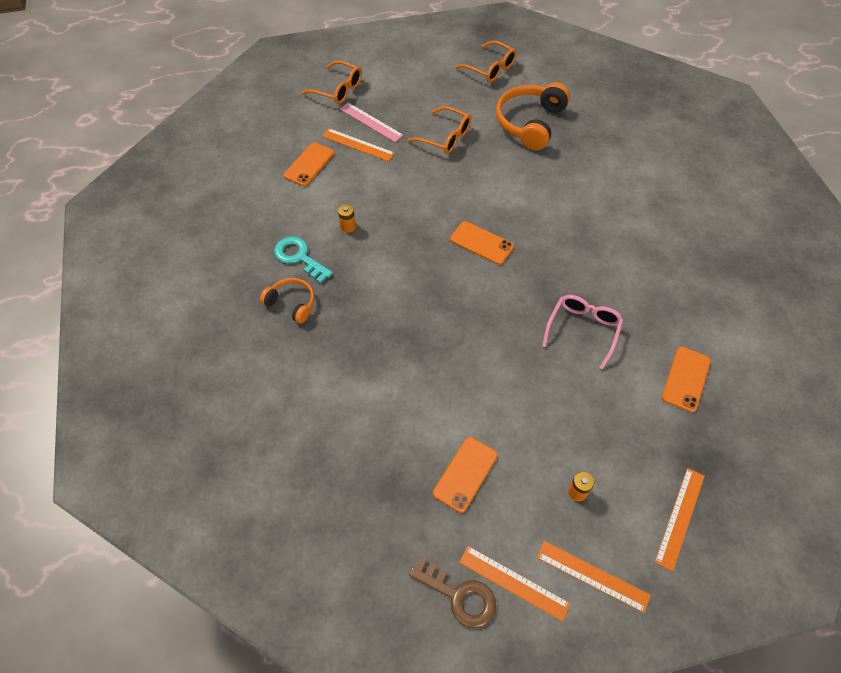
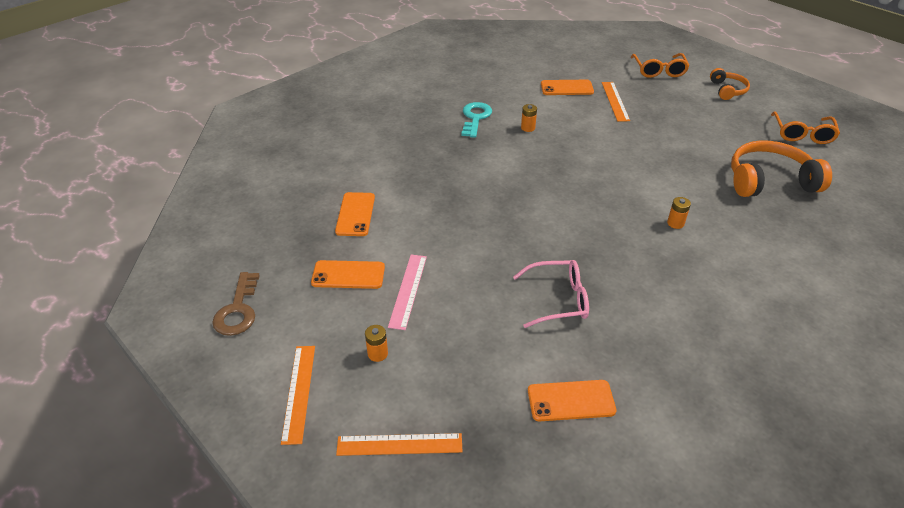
camera: 60 degrees right, 15 degrees down
orange headphones [260,278,315,323] -> orange headphones moved to [710,68,750,100]
pink ruler [340,103,403,142] -> pink ruler moved to [388,255,427,330]
orange glasses [407,106,471,154] -> none
orange phone [450,221,514,265] -> orange phone moved to [335,192,375,236]
orange ruler [459,546,570,622] -> none
none -> orange battery [667,197,691,229]

